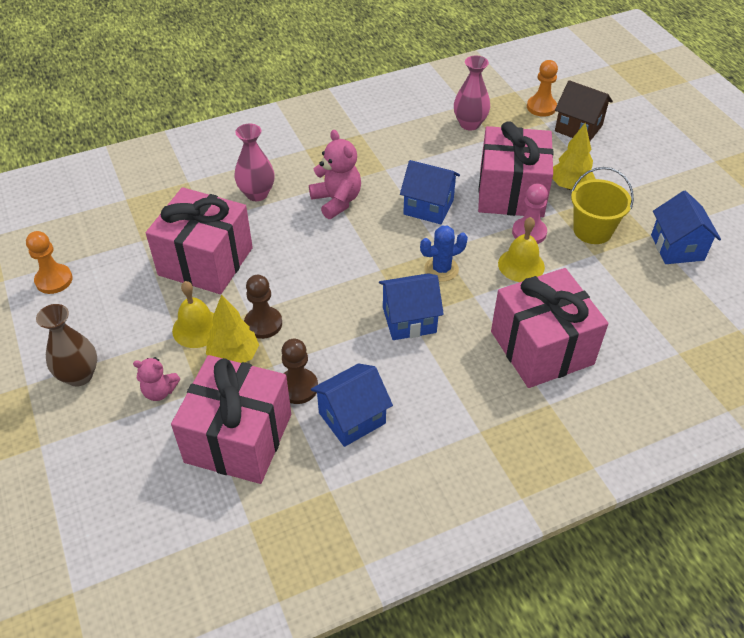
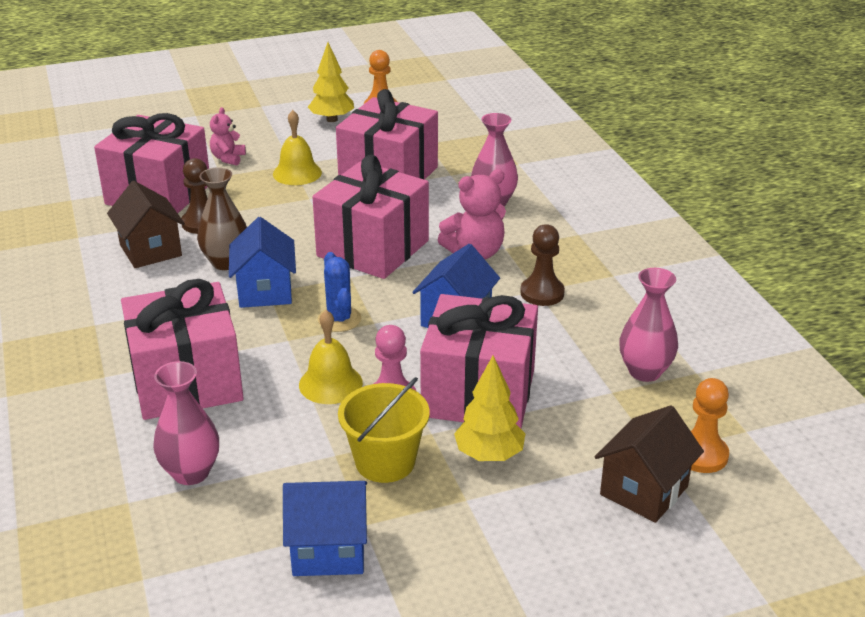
camera: 95 degrees right, 15 degrees down
brown vase [36,304,97,386] -> brown vase moved to [197,167,247,270]
yellow tree [206,294,259,363] -> yellow tree moved to [308,42,354,122]
brown pawn [244,275,282,339] -> brown pawn moved to [520,224,565,306]
blue house [311,363,393,447] -> brown house [107,181,185,268]
none -> pink vase [153,361,219,485]
none -> pink gift [312,155,429,279]

